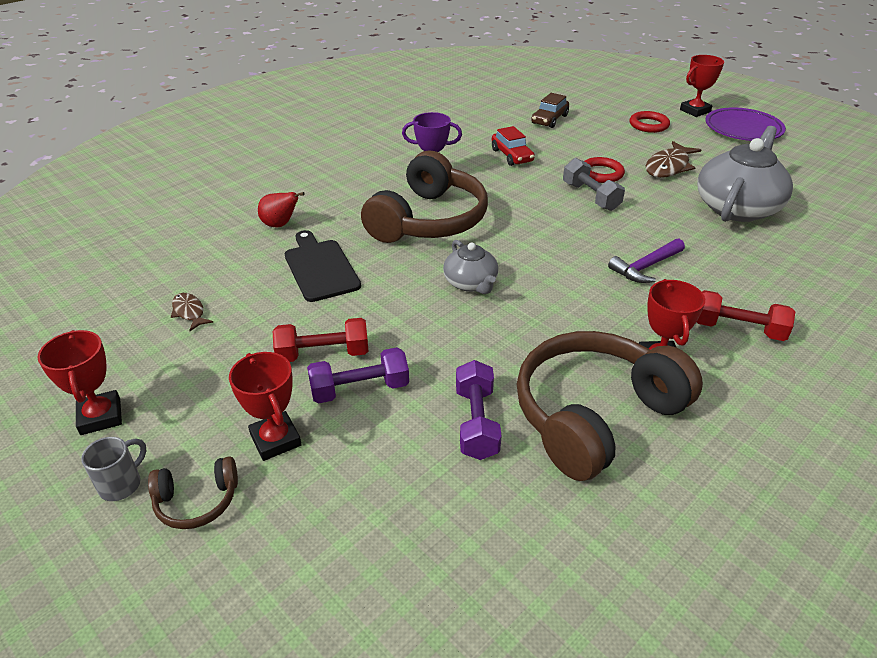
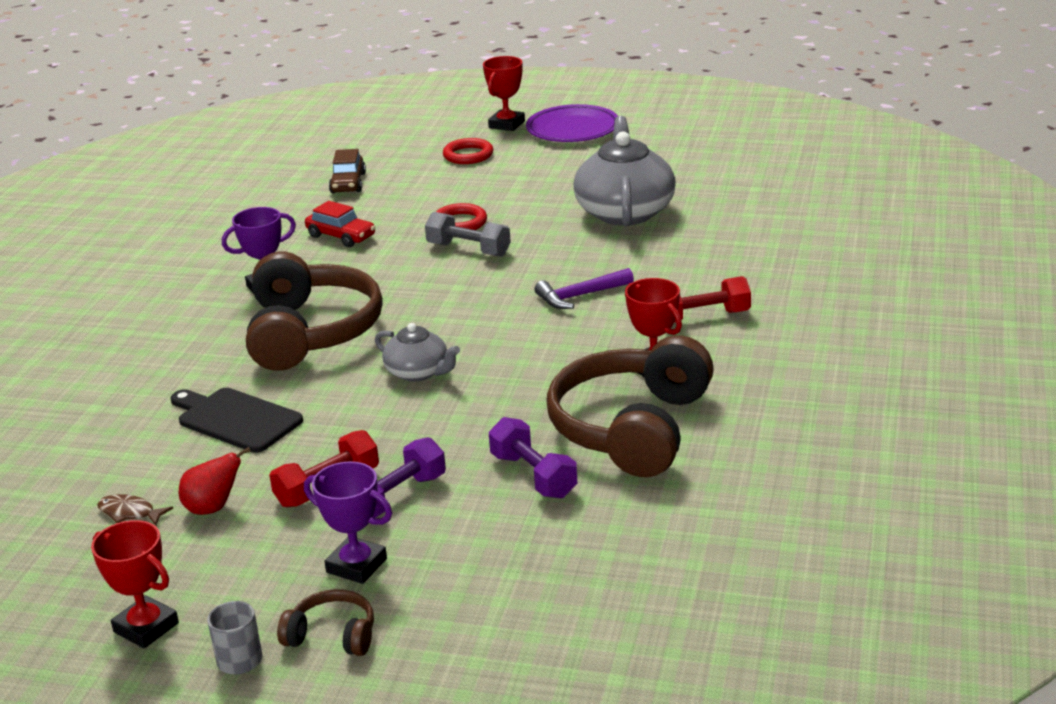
camera: 30 degrees left, 10 degrees down
brown headphones [148,456,238,529] -> brown headphones turned 120 degrees counterclockwise [277,589,374,656]
red trophy [229,352,302,461] -> purple trophy [304,461,392,584]
red pear [258,192,305,227] -> red pear moved to [179,447,251,515]
purple hammer [608,238,685,283] -> purple hammer turned 45 degrees clockwise [534,268,634,309]
brown fish [646,141,701,178] -> none

